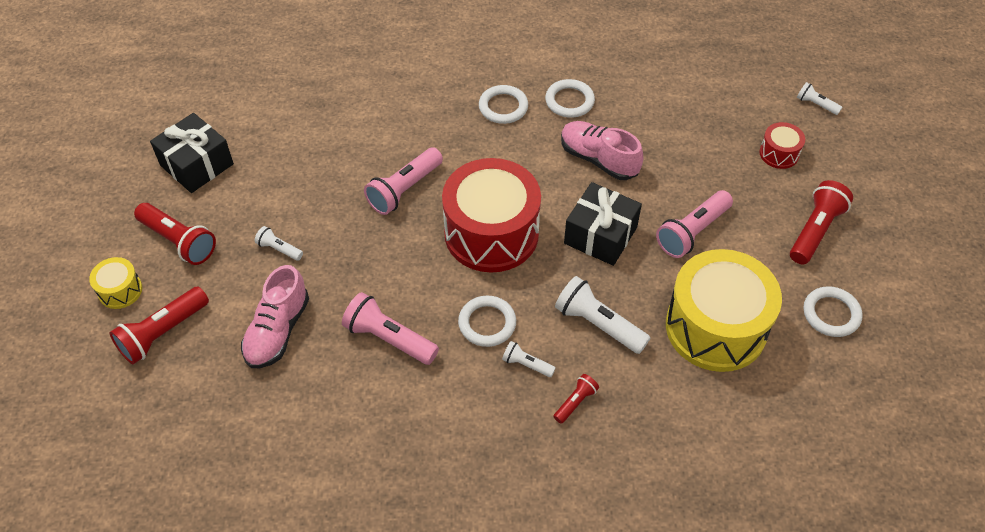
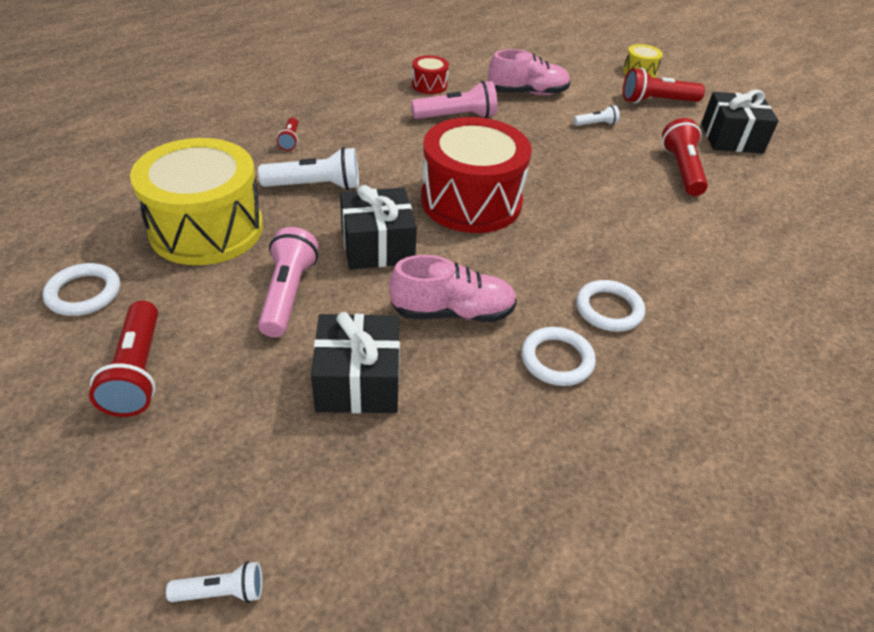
camera: 135 degrees right, 10 degrees down
red flashlight [109,287,209,364] -> red flashlight moved to [662,118,708,196]
pink shoe [241,265,309,368] -> pink shoe turned 105 degrees clockwise [488,49,571,95]
pink flashlight [364,147,443,215] -> none
white ring [458,295,516,347] -> none
white flashlight [502,341,556,377] -> none
red drum [759,122,805,169] -> red drum moved to [412,55,449,94]
none -> black gift [311,312,400,413]

